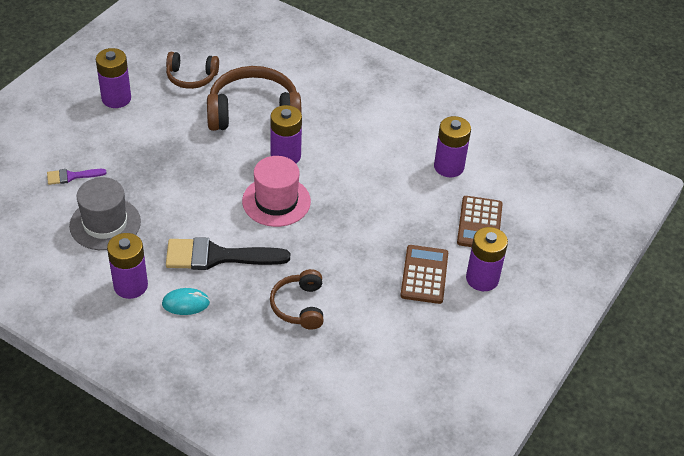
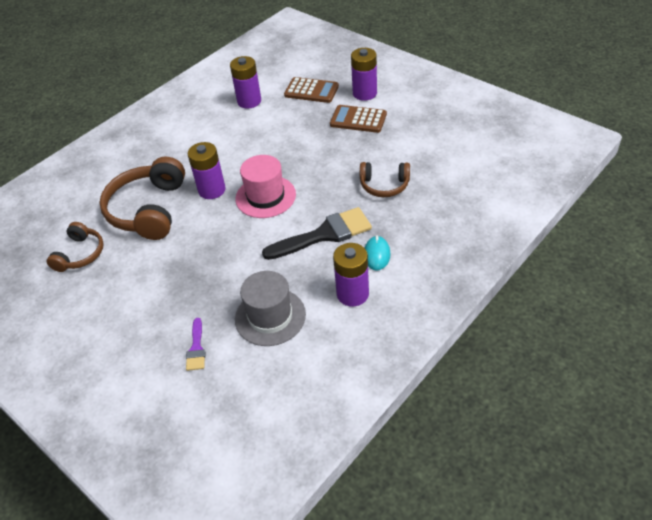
camera: 75 degrees left, 0 degrees up
purple battery [96,48,131,108] -> none
black brush [166,237,290,270] -> black brush turned 120 degrees counterclockwise [262,207,372,260]

